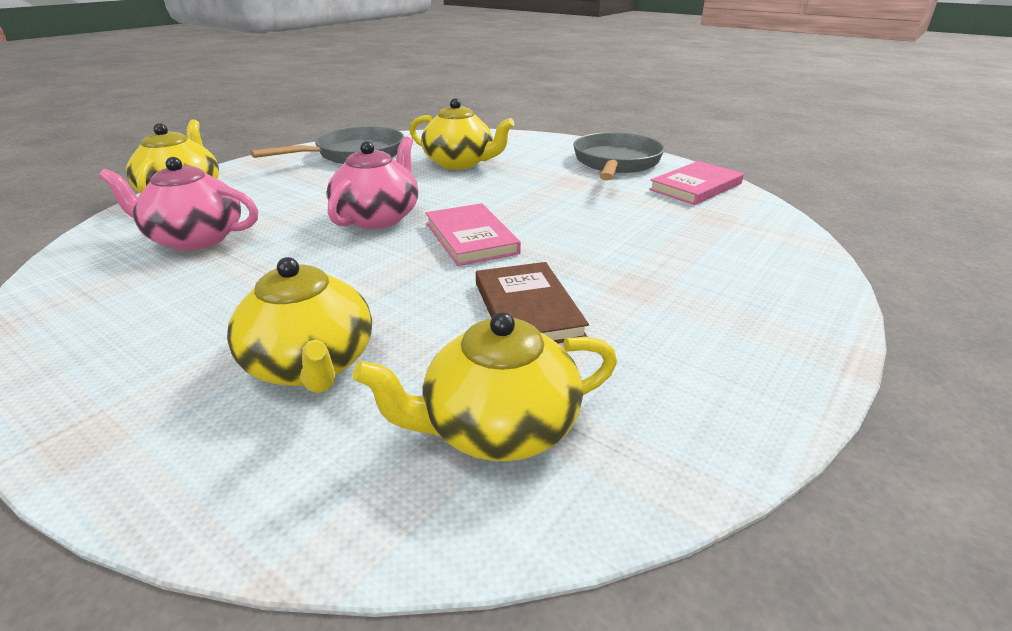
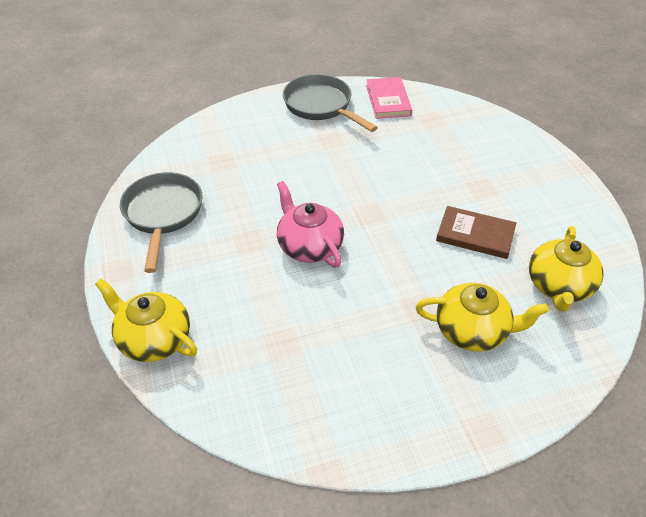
camera: 55 degrees left, 15 degrees up
pink teapot [99,157,258,251] -> none
yellow teapot [410,98,515,170] -> none
pink book [426,203,521,266] -> none

